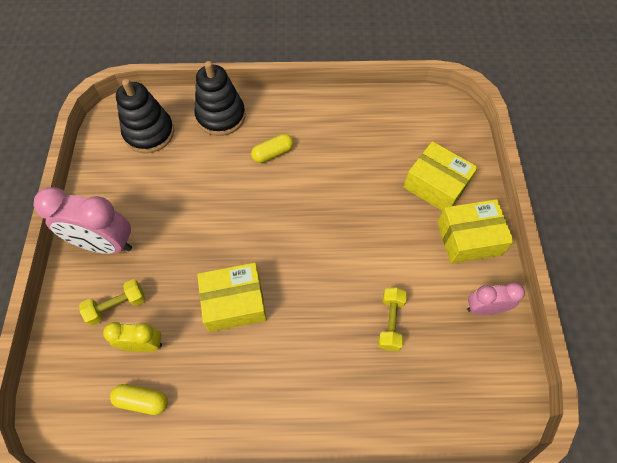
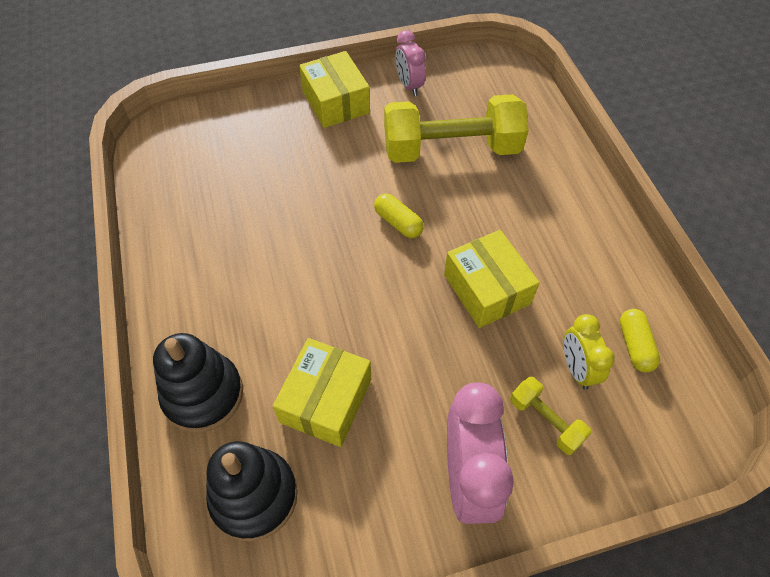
camera: 105 degrees left, 5 degrees down
yellow capsule [251,134,294,163] -> yellow capsule moved to [374,193,424,238]
yellow dumbbell [378,288,407,351] -> yellow dumbbell [384,94,529,163], size x2.19
yellow box [404,141,478,211] -> yellow box moved to [273,338,371,447]

